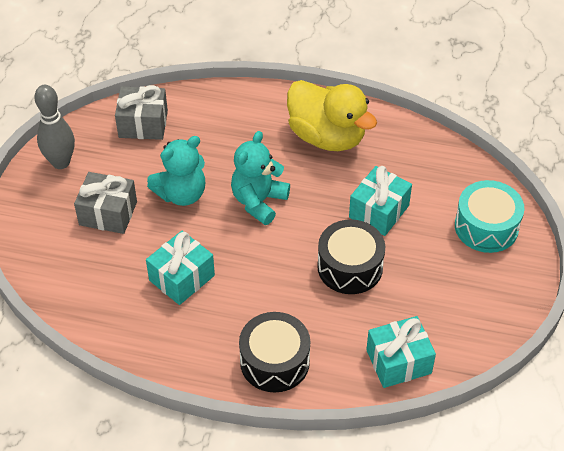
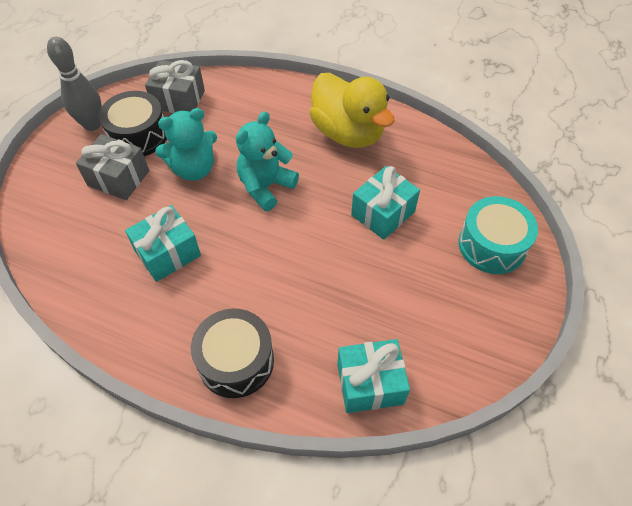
camera: 10 degrees right, 5 degrees up
black drum [317,219,385,294] -> black drum moved to [99,91,167,156]

